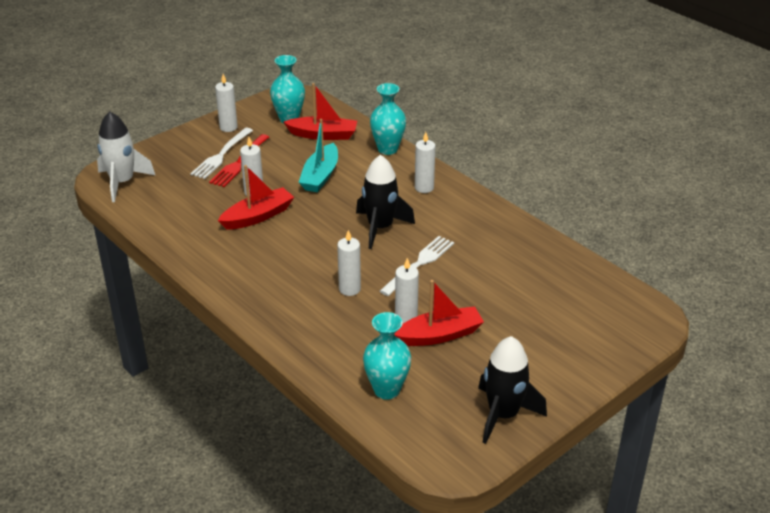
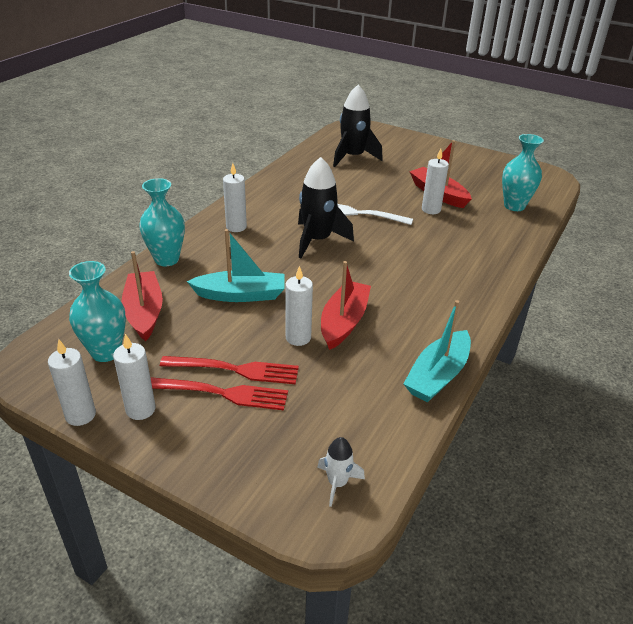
camera: 110 degrees left, 0 degrees up
white rocket [97,111,155,202] -> white rocket [317,437,365,507], size x0.50
white fork [190,128,253,179] -> red fork [150,377,288,410]
red boat [218,165,294,230] -> red boat turned 75 degrees clockwise [321,261,371,350]
white candle [337,230,361,296] -> white candle moved to [48,339,96,426]
black rocket [478,336,547,444] -> black rocket moved to [333,85,383,167]
none -> turquoise boat [403,300,471,402]

